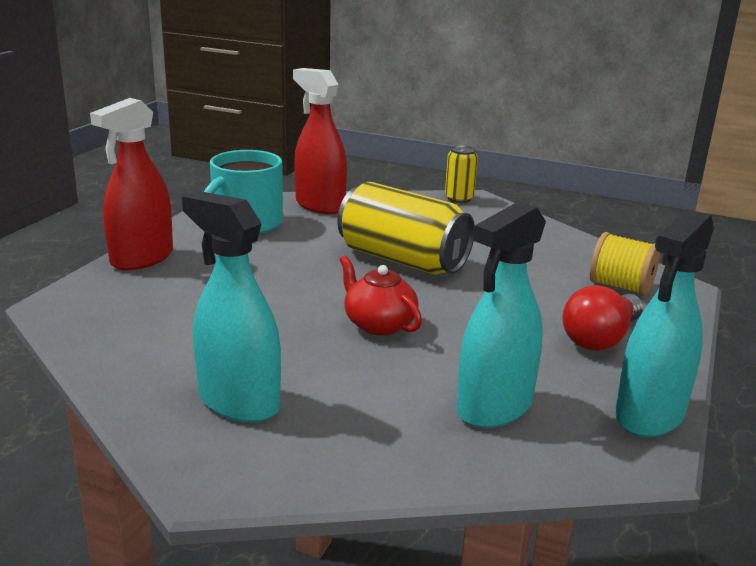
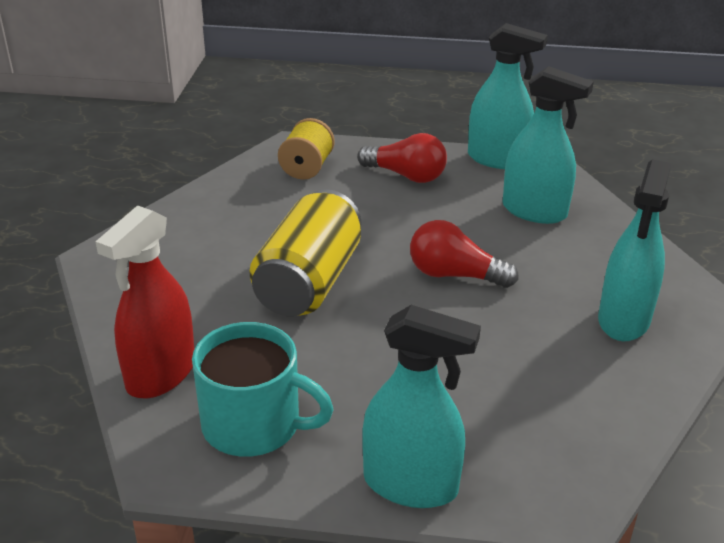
camera: 105 degrees left, 10 degrees up
red spray bottle [90,98,173,270] -> turquoise spray bottle [362,305,481,508]
red teapot [340,256,422,336] -> red light bulb [410,220,519,288]
yellow can [445,145,478,203] -> none

